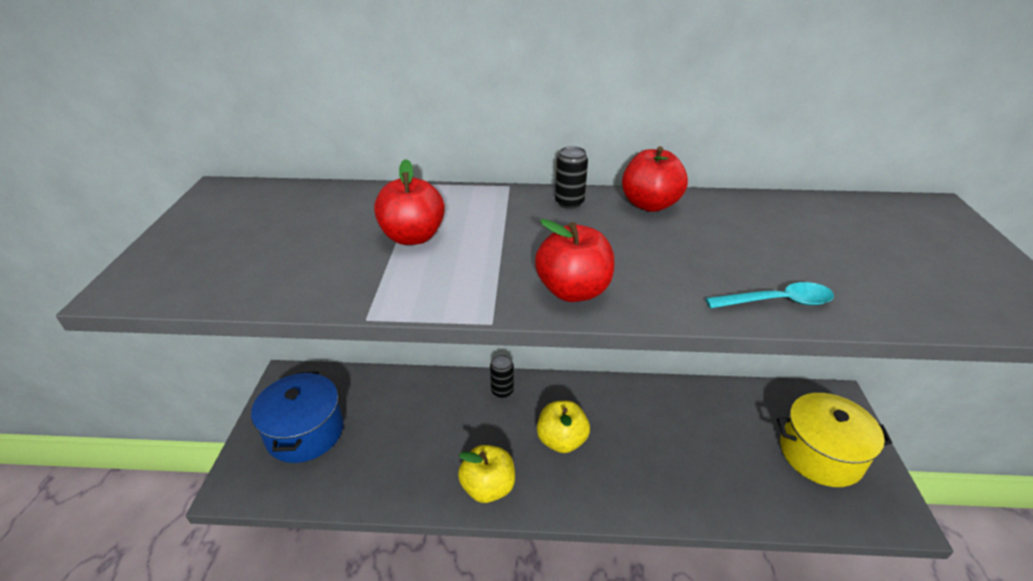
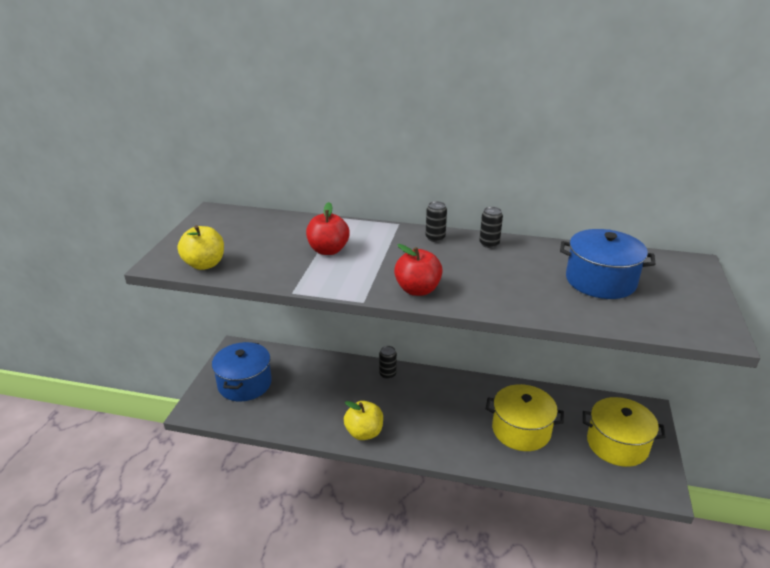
camera: 10 degrees right, 5 degrees down
yellow apple [537,401,590,453] -> yellow apple moved to [178,225,224,270]
red apple [622,146,688,212] -> black can [480,207,503,248]
turquoise spoon [706,282,834,309] -> none
none -> yellow pot [486,384,564,451]
none -> blue pot [560,229,655,299]

